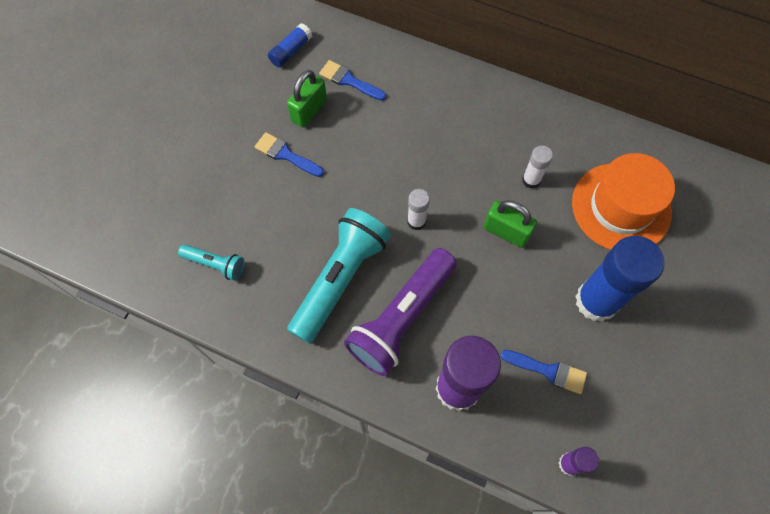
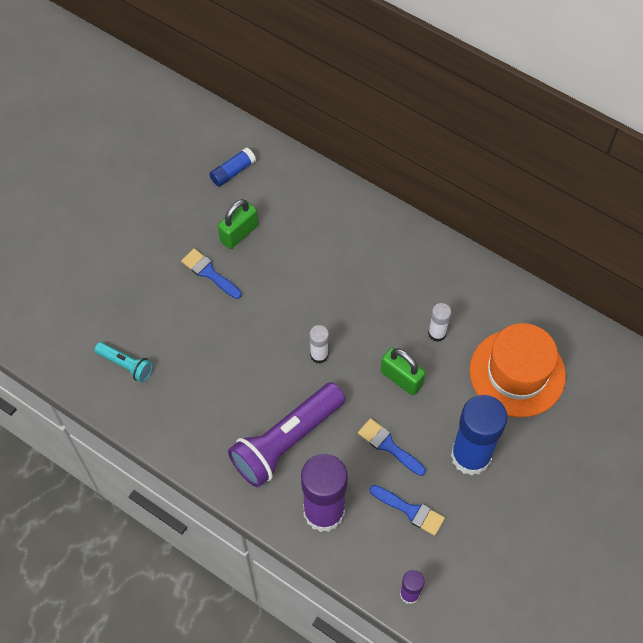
camera: 10 degrees right, 5 degrees down
turquoise flashlight [287,208,391,344] -> none
blue brush [319,60,386,101] -> blue brush moved to [358,418,426,476]

